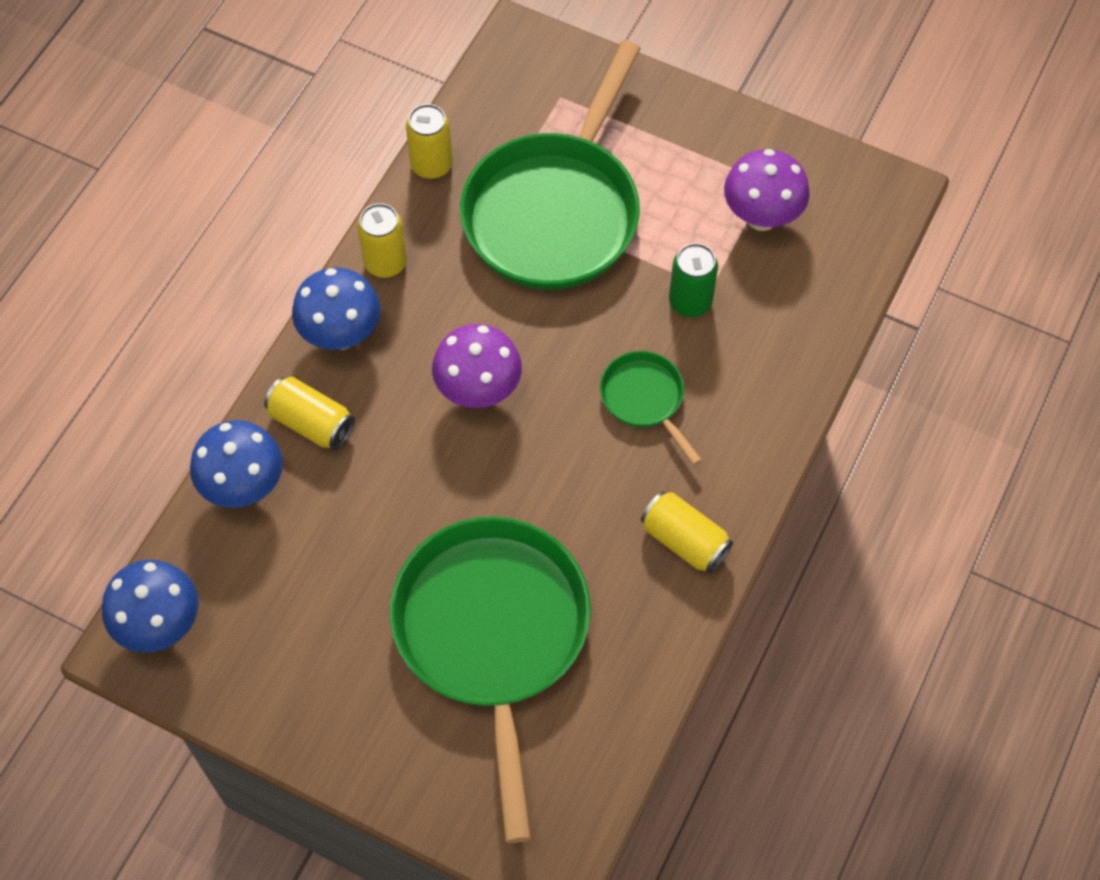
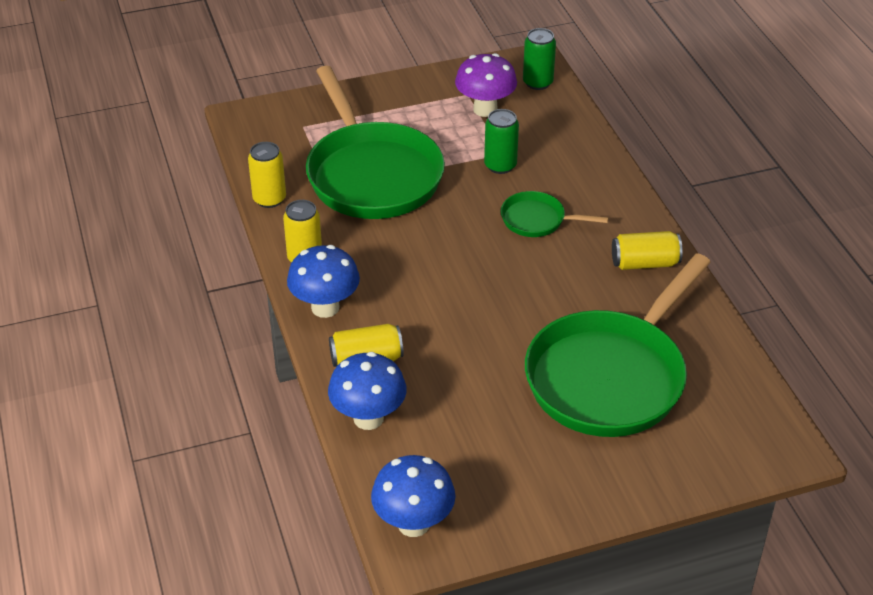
camera: 45 degrees left, 20 degrees down
green pan [390,516,591,843] -> green pan turned 90 degrees counterclockwise [525,253,711,437]
purple mushroom [432,324,522,408] -> none
none -> green can [523,28,556,90]

